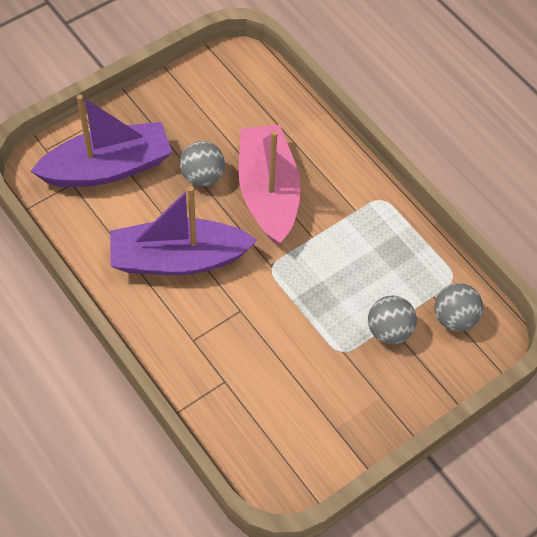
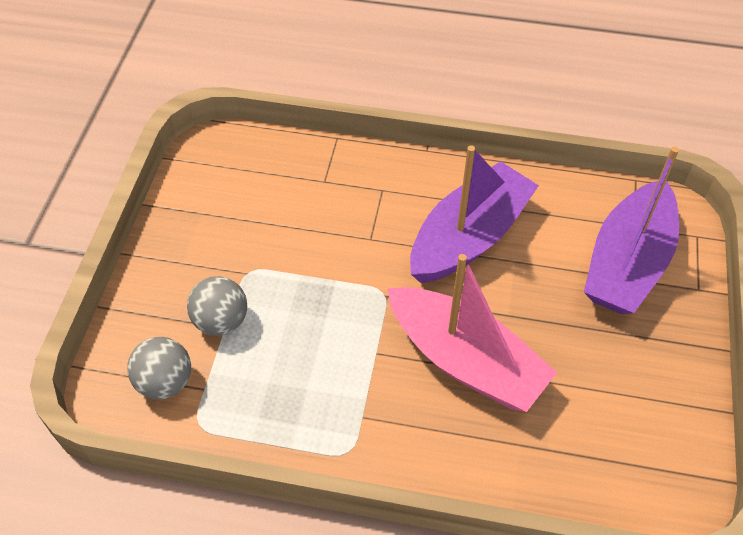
camera: 140 degrees right, 5 degrees down
grey ball [180,141,225,187] -> none

